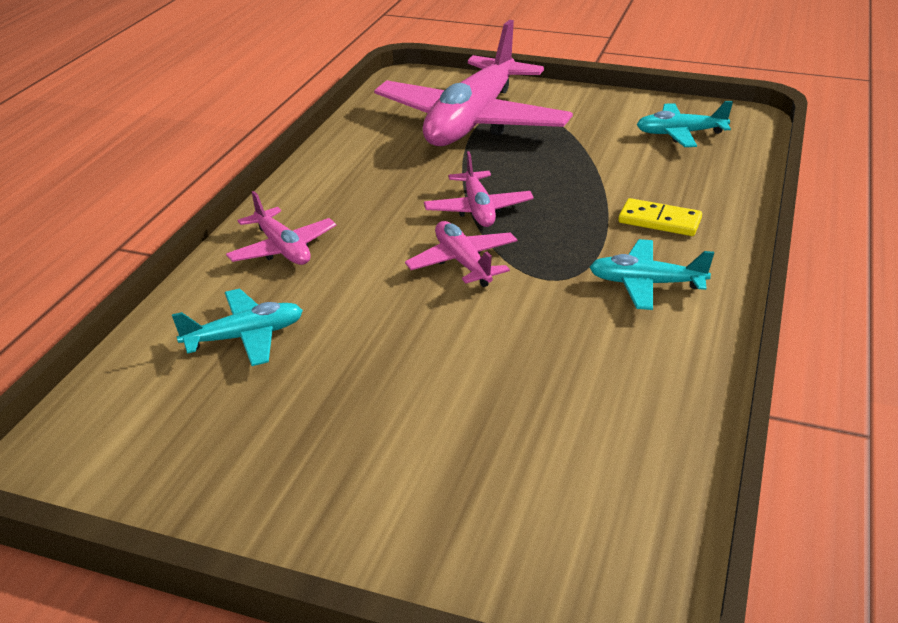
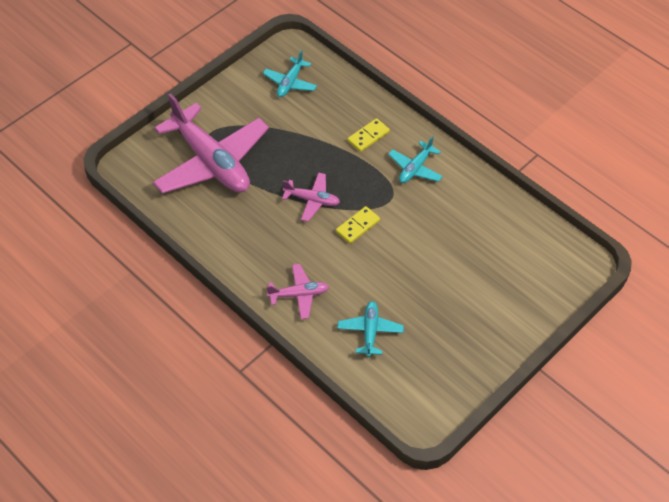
camera: 65 degrees left, 20 degrees up
pink plane [405,221,518,287] -> yellow domino [336,206,380,244]

